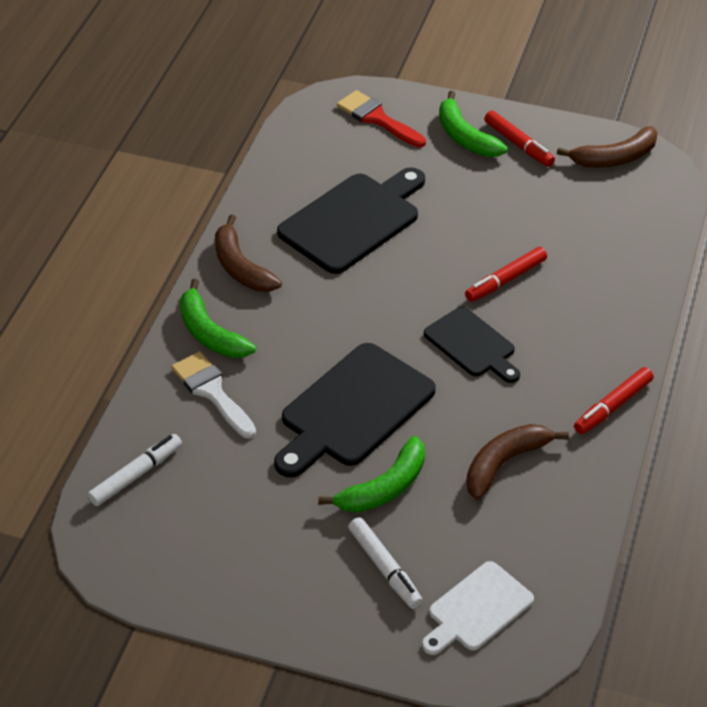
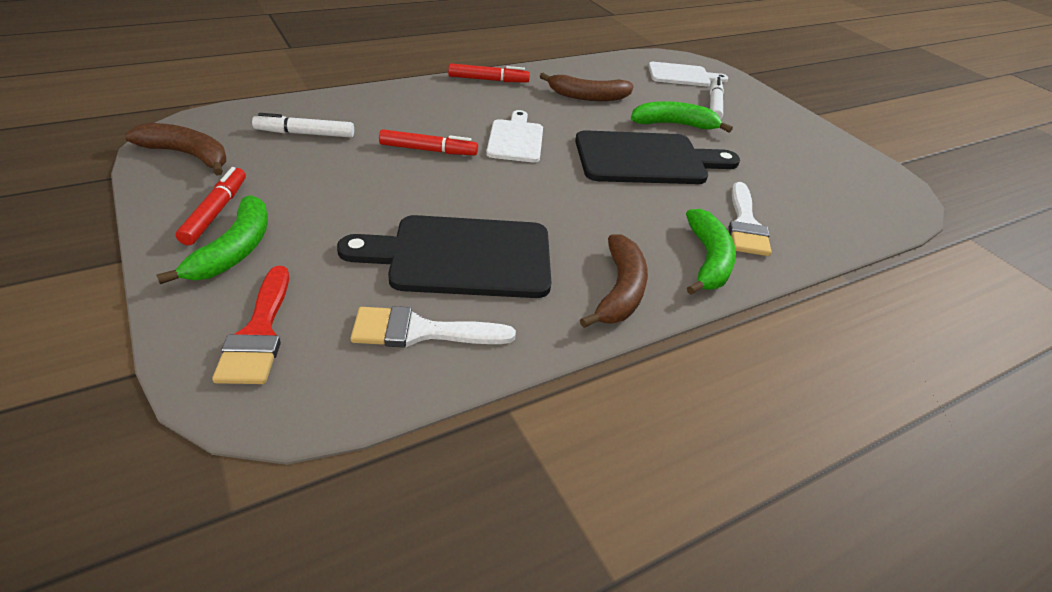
camera: 140 degrees left, 5 degrees down
white marker [88,434,182,506] -> white marker moved to [252,113,354,137]
black cutting board [424,307,520,383] -> white cutting board [486,110,543,162]
none -> white brush [351,306,516,348]

